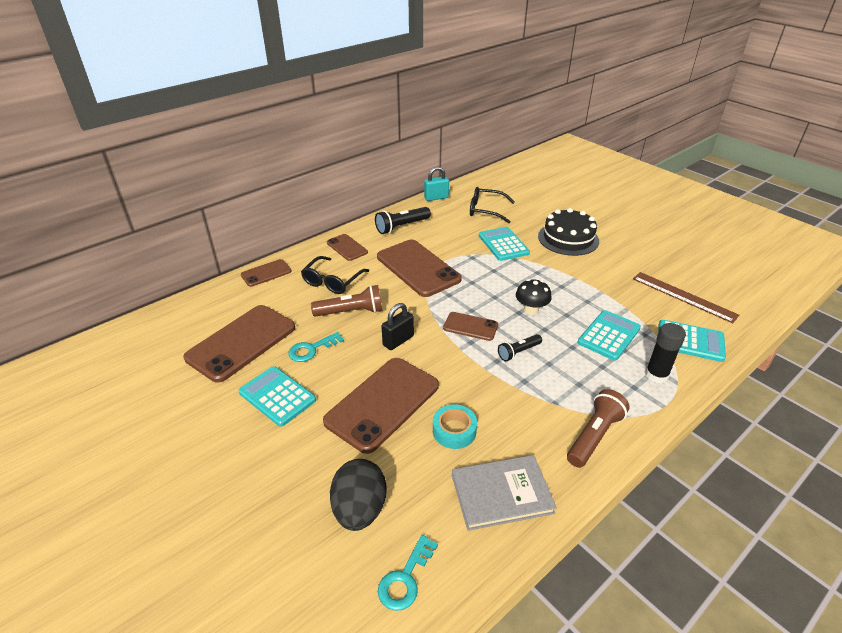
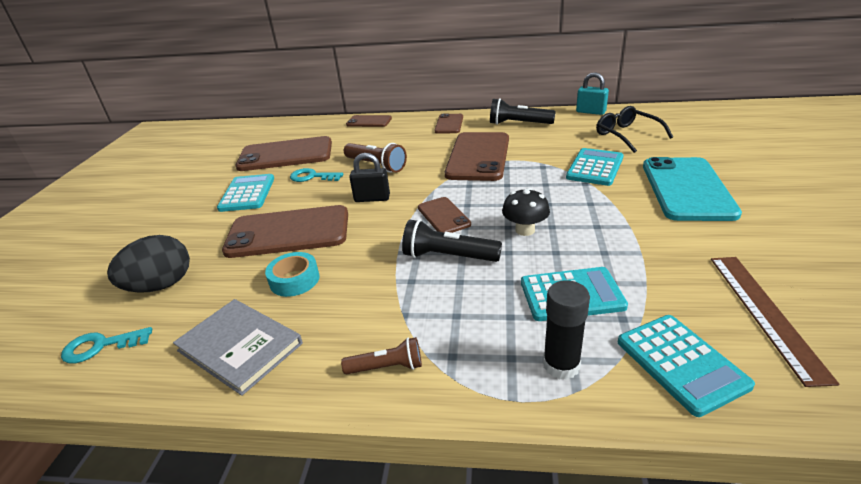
camera: 50 degrees right, 5 degrees down
black glasses [301,256,369,294] -> none
black flashlight [498,334,542,361] -> black flashlight [402,219,502,262], size x1.57
black cake [538,208,599,256] -> turquoise phone [643,157,742,221]
brown flashlight [567,389,630,468] -> brown flashlight [341,337,422,374], size x0.64

